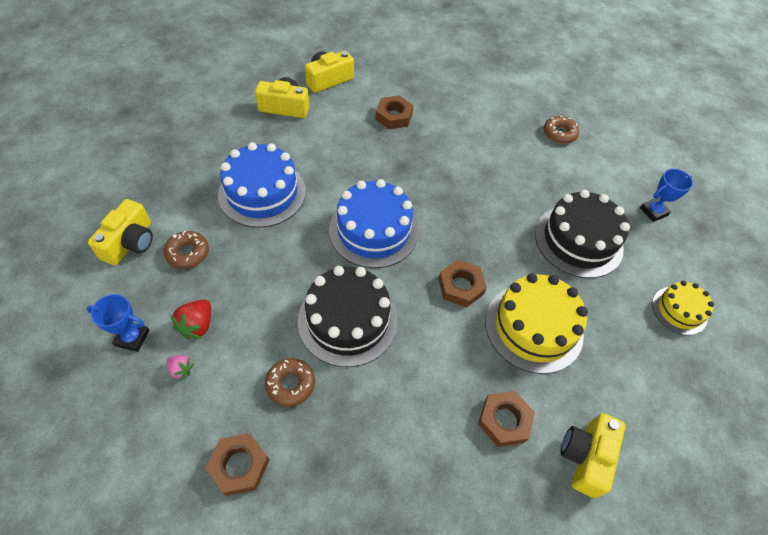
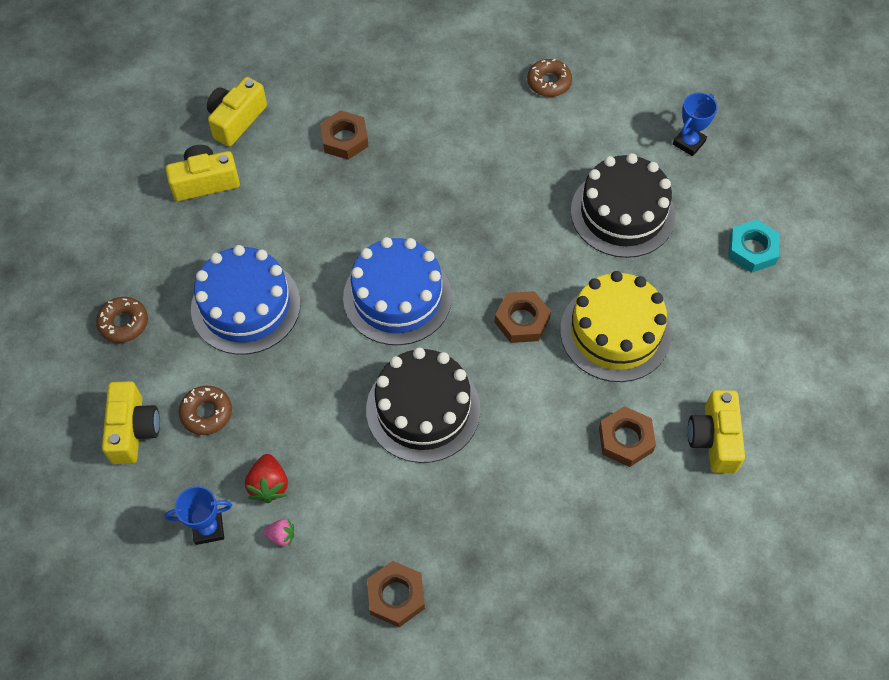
camera: 20 degrees left, 5 degrees up
brown donut [265,358,315,407] -> brown donut moved to [96,297,148,343]
yellow cake [652,281,714,335] -> turquoise nut [728,219,780,273]

